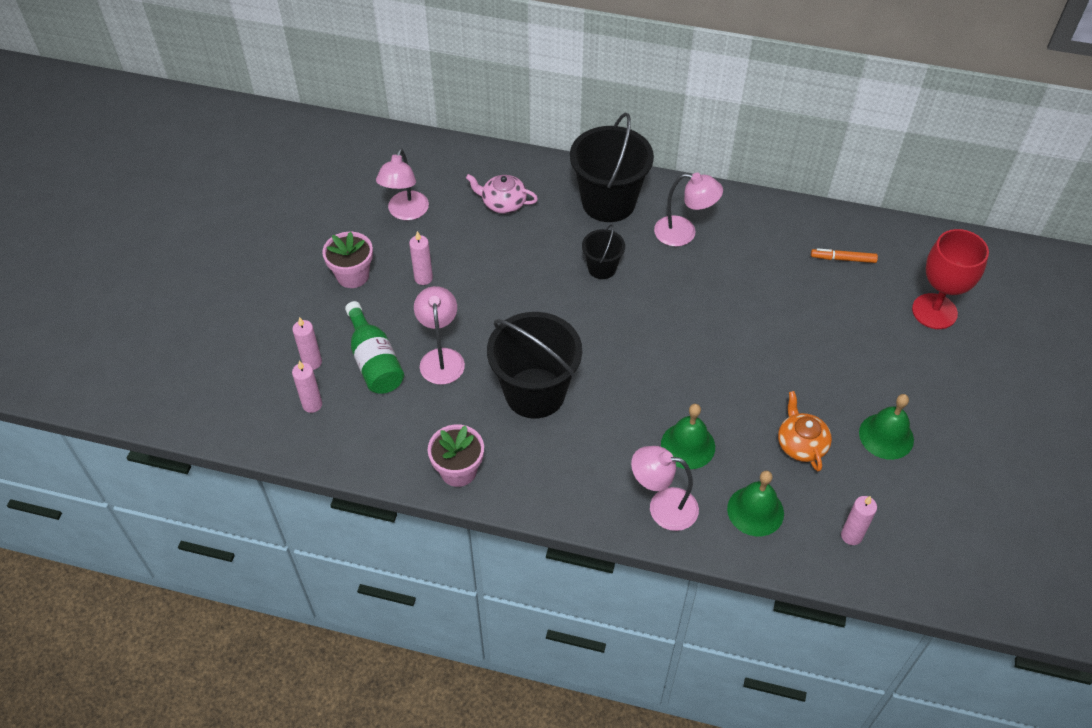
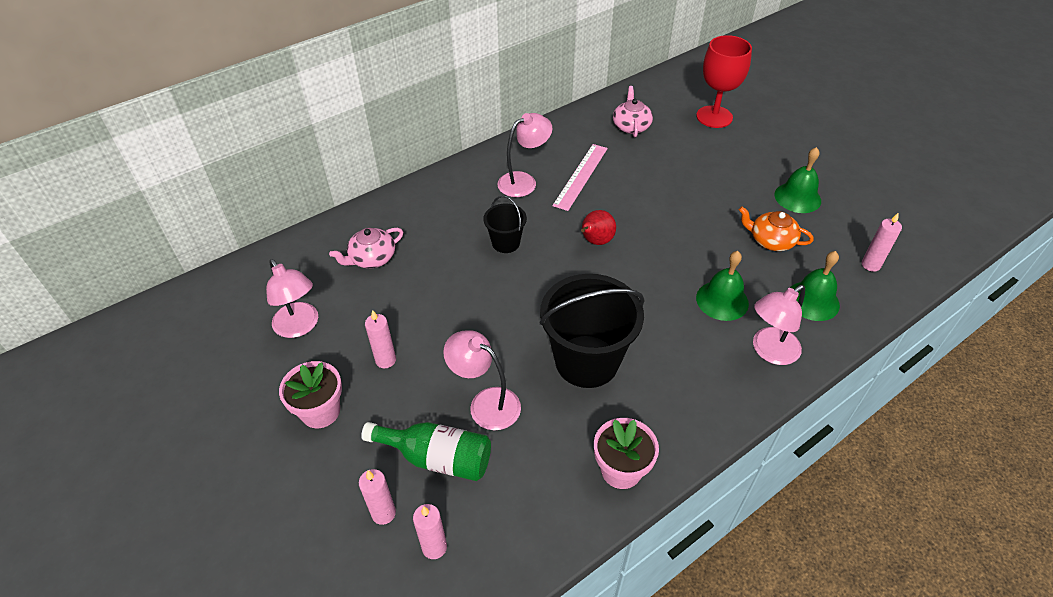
camera: 50 degrees left, 5 degrees down
black bucket [570,113,654,222] -> none
orange marker [811,248,878,263] -> pink teapot [613,86,653,137]
none -> pink ruler [552,144,608,211]
none -> red pear [581,210,616,245]

